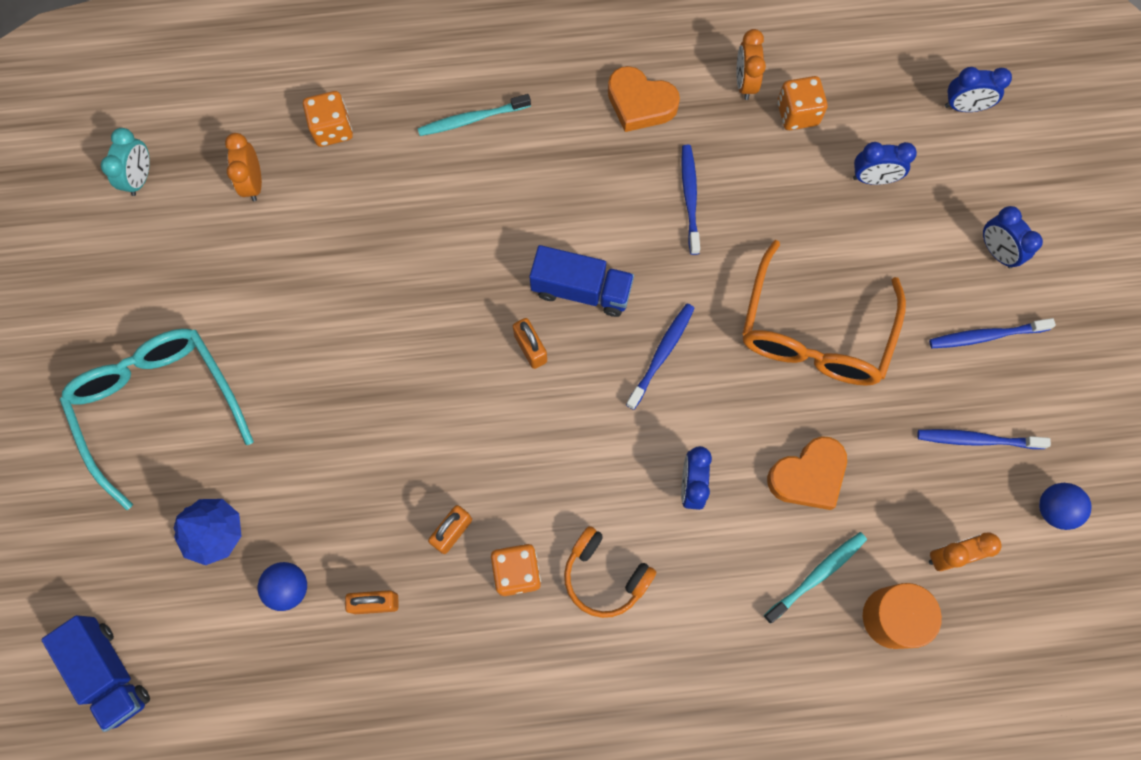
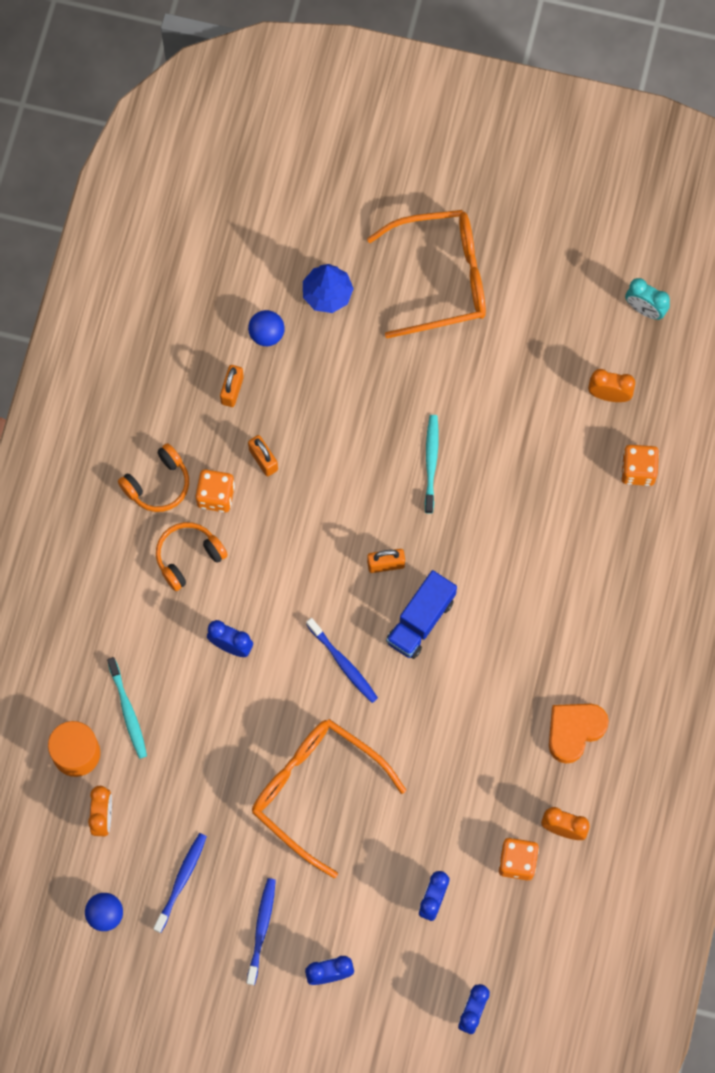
camera: 110 degrees right, 0 degrees up
blue truck [41,615,150,732] -> none
turquoise glasses [60,329,254,510] -> orange glasses [367,210,486,338]
turquoise toothbrush [418,94,531,136] -> turquoise toothbrush moved to [425,415,439,514]
blue toothbrush [681,145,700,255] -> none
orange heart [767,436,847,510] -> none
none -> orange headphones [118,443,189,512]

